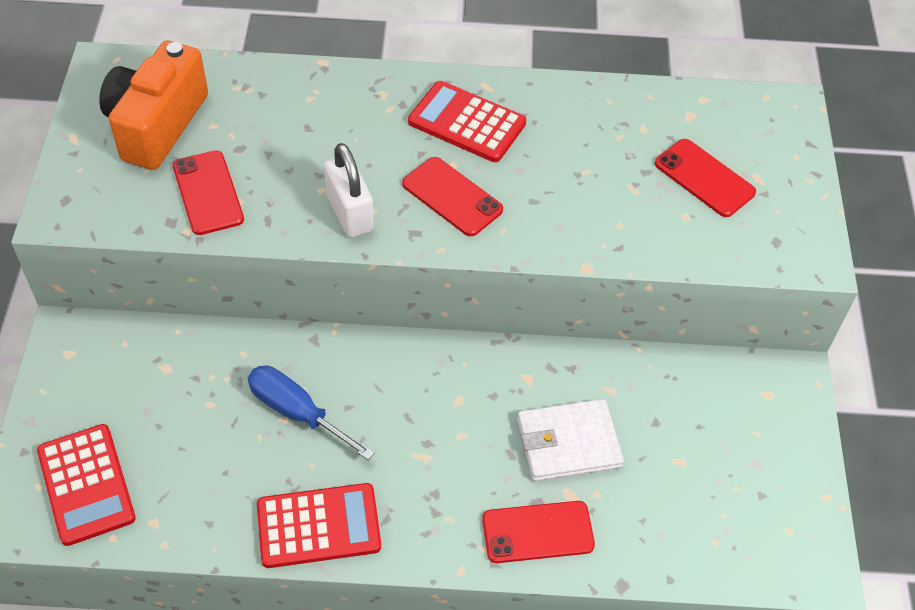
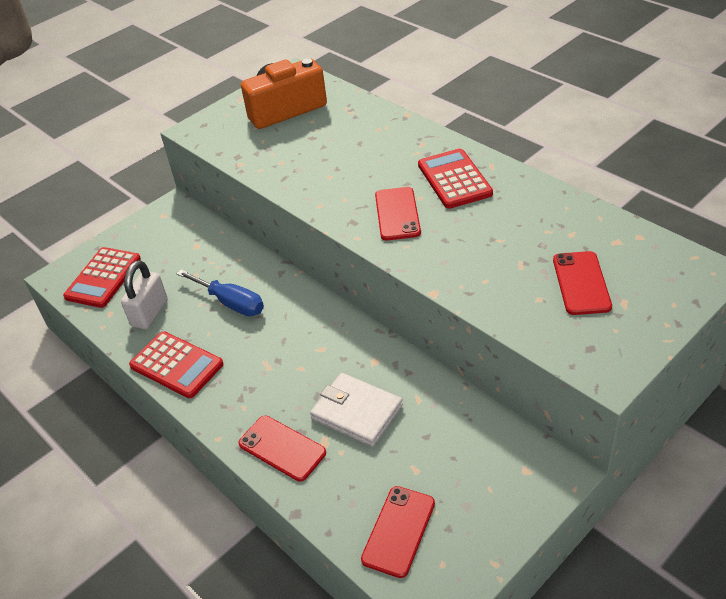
camera: 50 degrees right, 10 degrees down
red phone [173,150,244,235] -> red phone moved to [361,486,435,578]
blue screwdriver [248,365,375,460] -> blue screwdriver turned 135 degrees clockwise [176,270,264,316]
white padlock [324,143,374,238] -> white padlock moved to [121,260,167,329]

